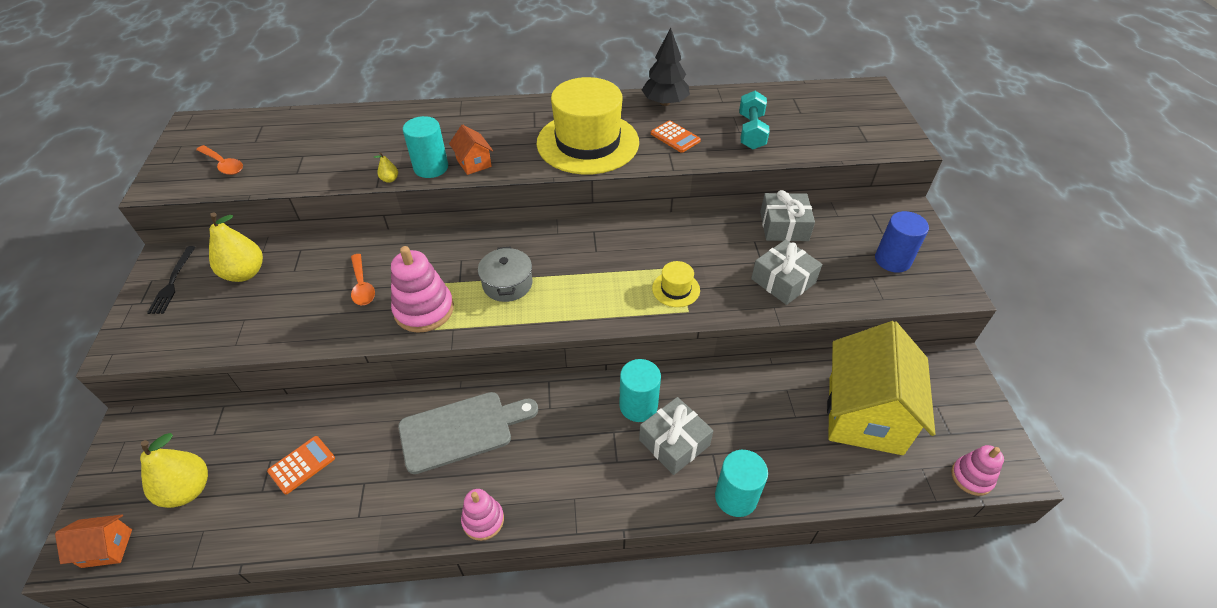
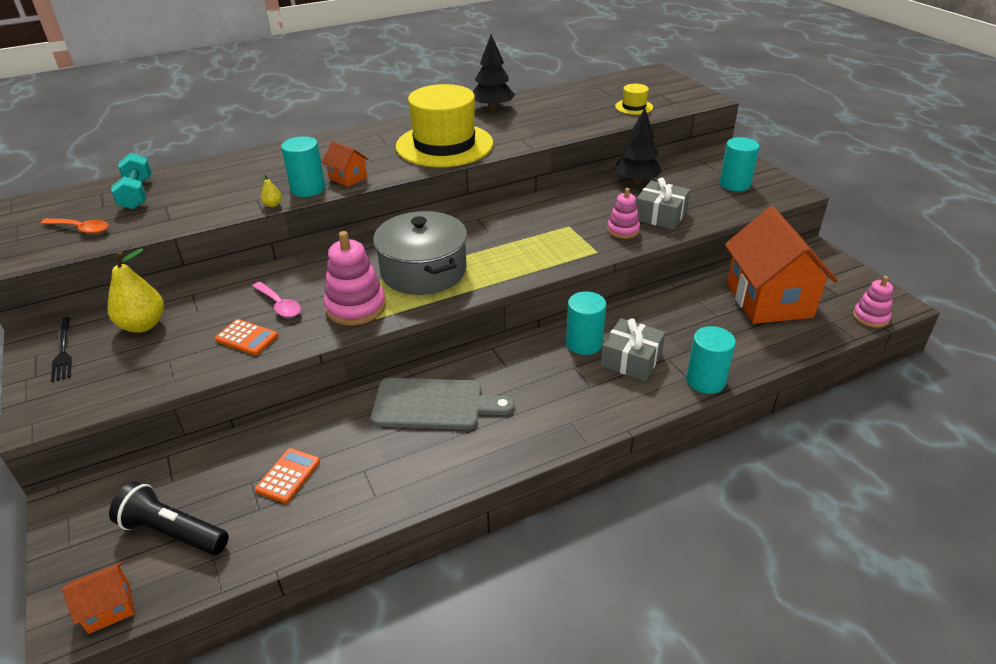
camera: 20 degrees left, 10 degrees down
yellow pear [140,433,208,508] -> black flashlight [109,482,229,555]
orange spoon [351,254,375,306] -> pink spoon [252,282,301,318]
grey cutting board [398,392,538,474] -> grey cutting board turned 45 degrees clockwise [371,378,514,430]
pink stacking toy [461,489,504,541] -> pink stacking toy moved to [607,188,640,239]
grey pot [478,246,532,302] -> grey pot [373,211,467,295], size x1.75
orange calculator [651,121,701,153] -> orange calculator moved to [215,319,278,355]
yellow hat [652,261,700,307] -> yellow hat moved to [615,84,653,115]
turquoise dumbbell [739,91,770,150] -> turquoise dumbbell moved to [111,153,152,210]
grey gift [760,190,815,241] -> black tree [614,108,662,184]
yellow house [827,321,935,455] -> orange house [725,206,838,324]
blue cylinder [875,211,929,273] -> turquoise cylinder [719,137,760,191]

